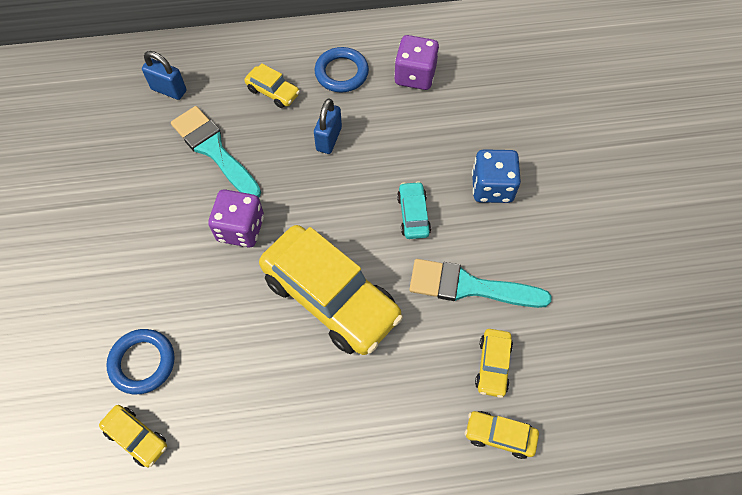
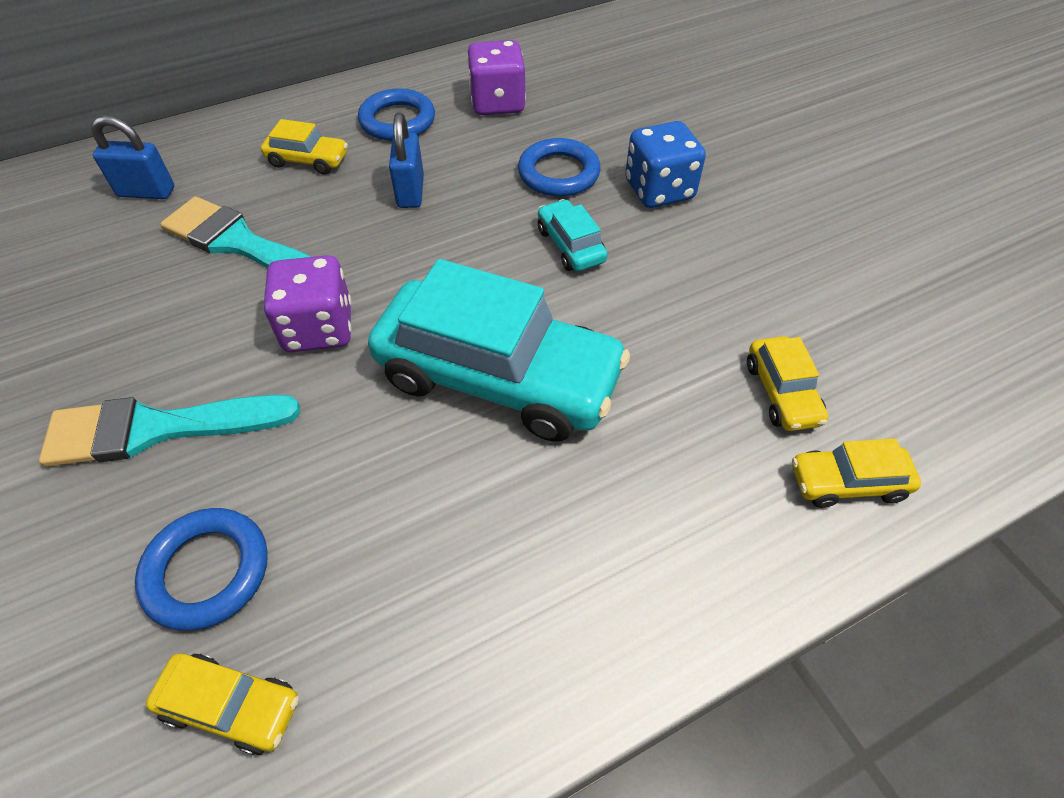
camera: 20 degrees left, 10 degrees down
yellow car [259,225,403,355] -> turquoise car [368,259,630,442]
turquoise brush [409,259,552,308] -> turquoise brush moved to [39,395,300,467]
none -> blue ring [518,138,601,197]

